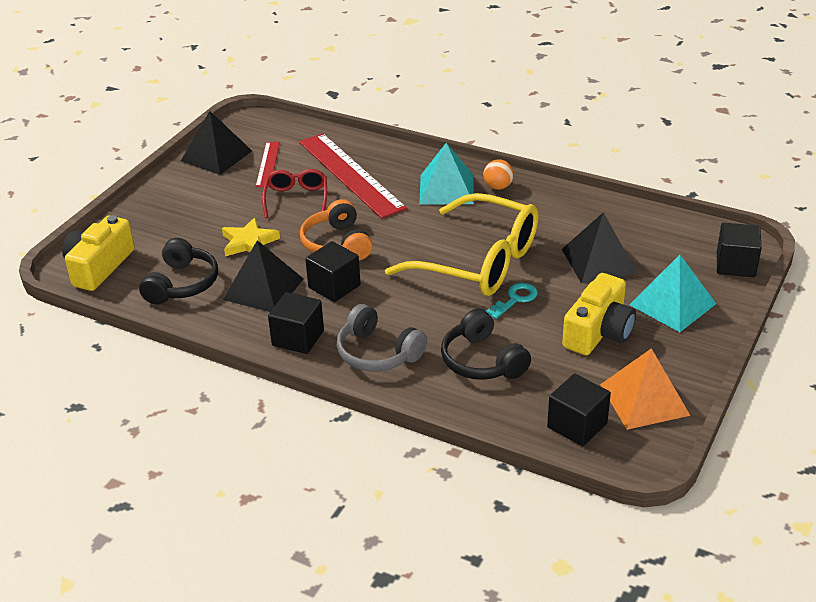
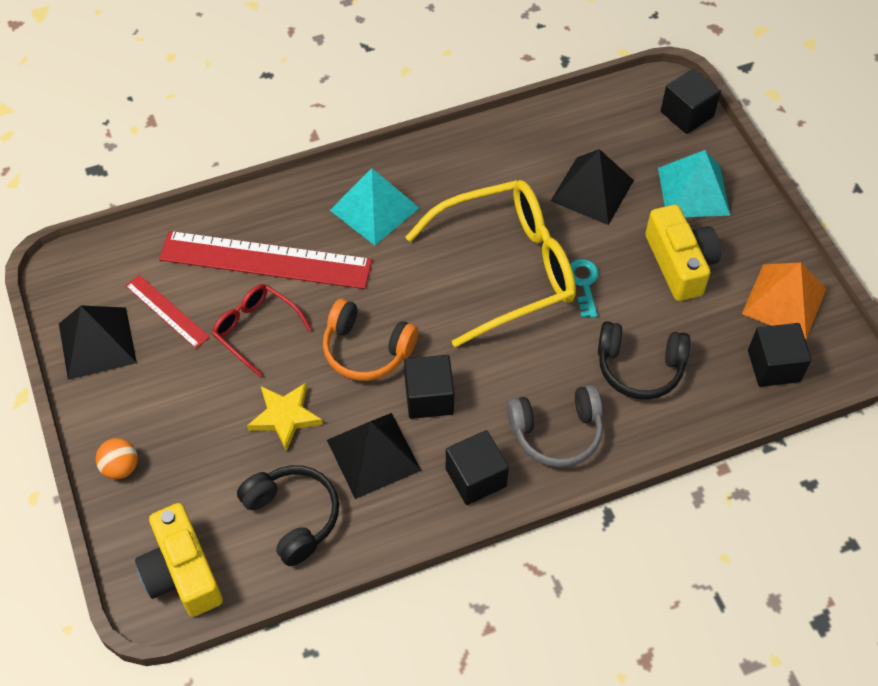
camera: 50 degrees left, 20 degrees up
orange ball [483,159,514,190] -> orange ball moved to [96,438,138,479]

